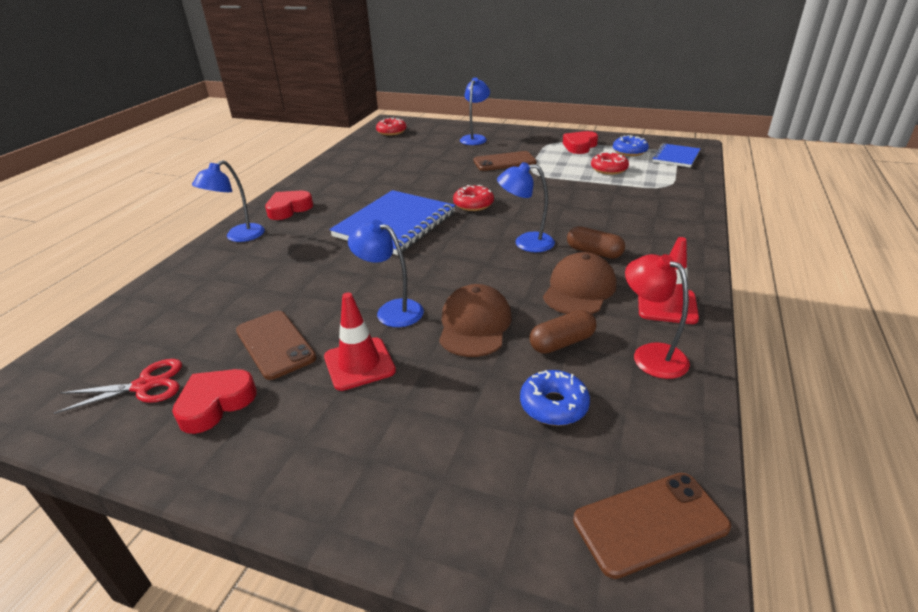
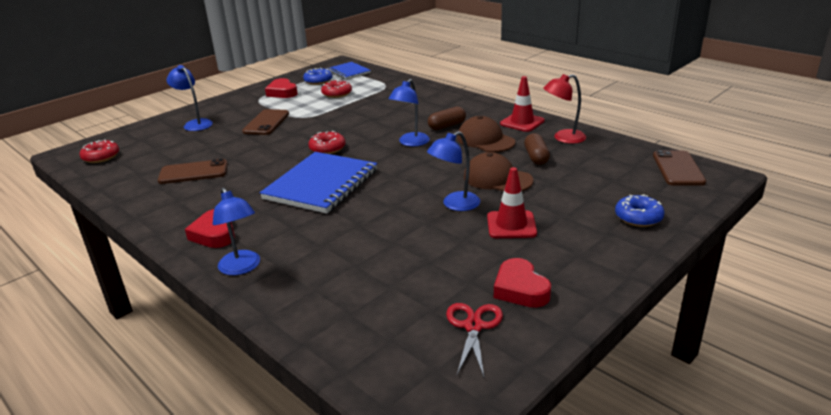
camera: 65 degrees left, 5 degrees down
brown phone [236,311,317,380] -> brown phone moved to [158,159,228,184]
blue notebook [330,190,455,255] -> blue notebook turned 60 degrees clockwise [260,152,377,213]
blue donut [520,370,590,426] -> blue donut moved to [615,194,665,227]

